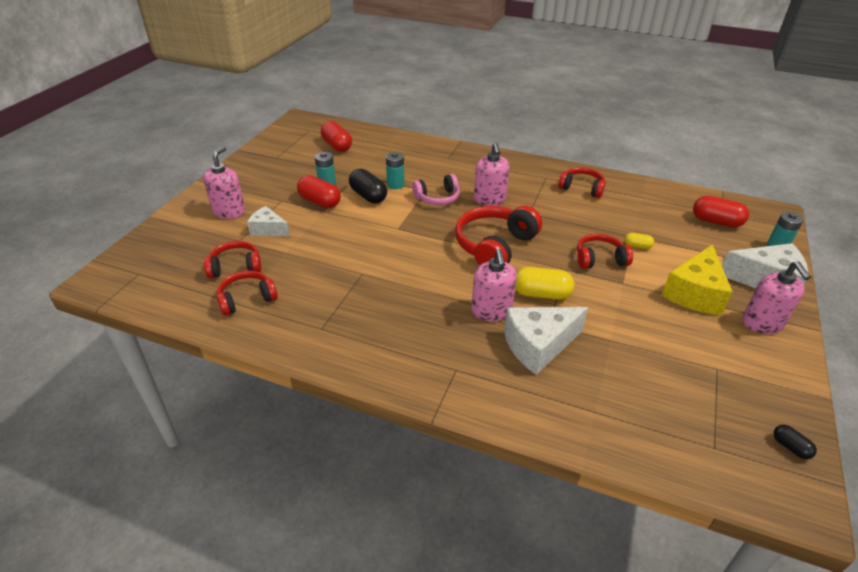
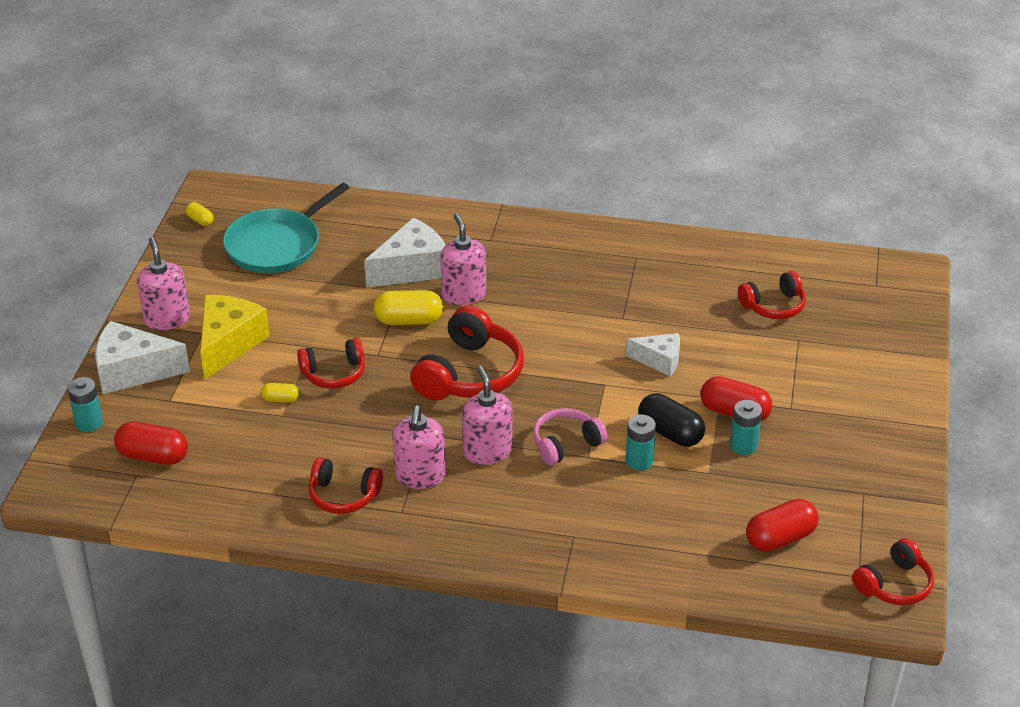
camera: 170 degrees right, 0 degrees up
pink soap dispenser [203,146,245,219] -> pink soap dispenser moved to [393,405,445,489]
red headphones [217,271,278,316] -> red headphones moved to [852,538,934,605]
white cheese [247,206,290,236] -> white cheese moved to [626,333,680,377]
red capsule [321,121,352,152] -> red capsule turned 75 degrees counterclockwise [746,499,819,552]
black capsule [773,425,817,459] -> yellow capsule [186,202,214,226]
none -> turquoise pan [223,183,349,273]

